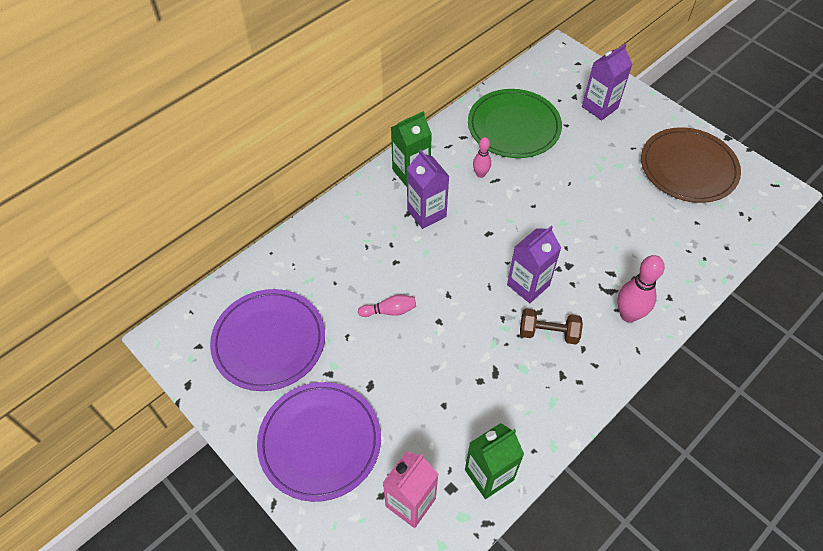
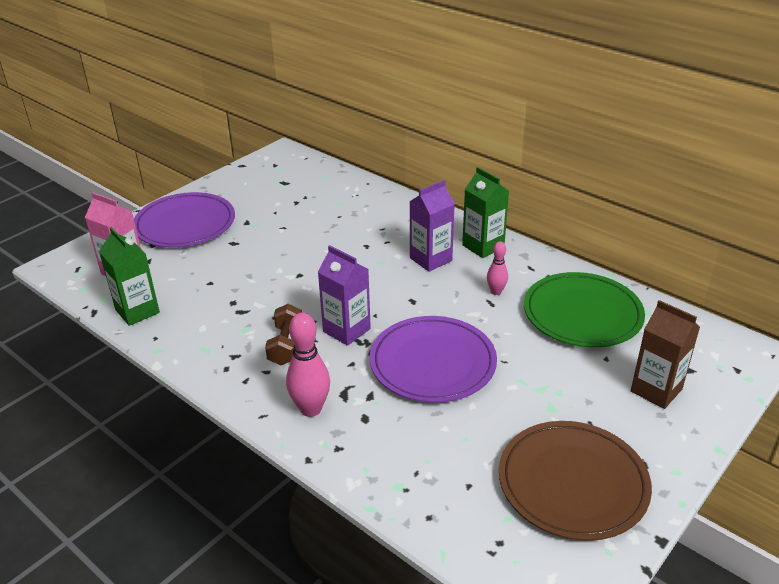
camera: 85 degrees right, 20 degrees down
purple plate [210,289,325,391] -> purple plate moved to [370,316,497,403]
pink bowling pin [358,295,416,317] -> none
purple carton [582,43,633,121] -> brown carton [631,300,700,409]

